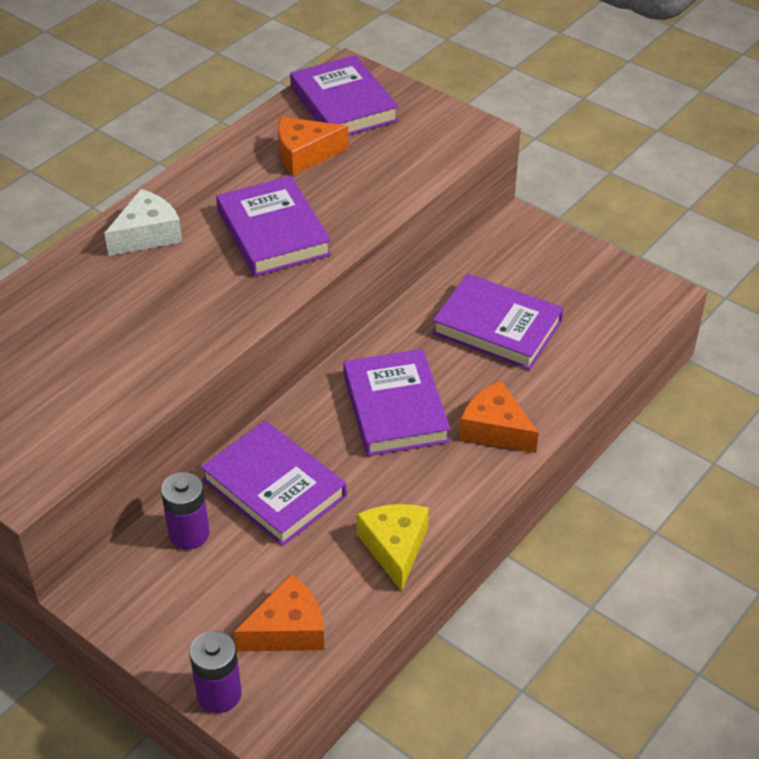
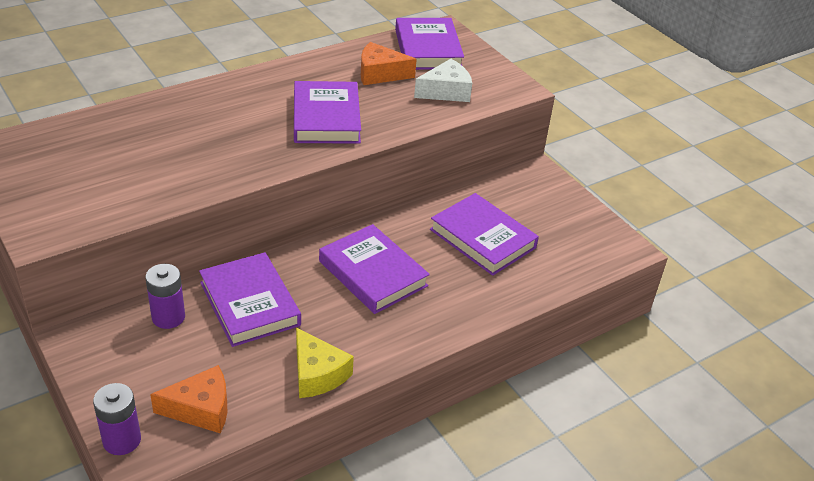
camera: 15 degrees right, 5 degrees down
white cheese [104,189,182,256] -> white cheese moved to [414,59,472,102]
purple book [343,349,451,456] -> purple book turned 45 degrees counterclockwise [319,224,430,314]
yellow cheese [357,504,429,591] -> yellow cheese turned 135 degrees clockwise [296,327,354,398]
orange cheese [460,381,539,453] -> none

